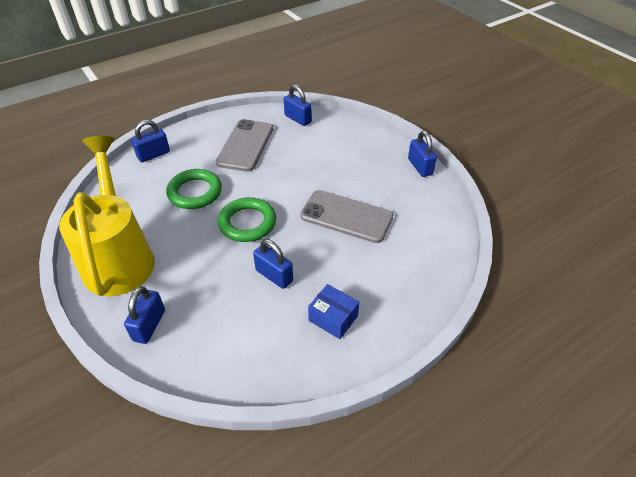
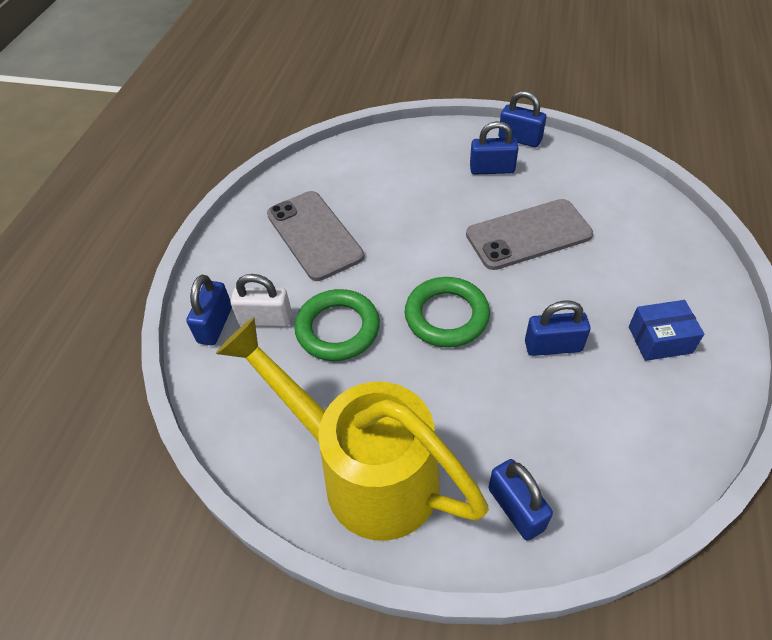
camera: 40 degrees left, 5 degrees up
blue padlock [284,85,312,126] -> blue padlock moved to [470,121,519,175]
none -> white padlock [230,274,292,327]

